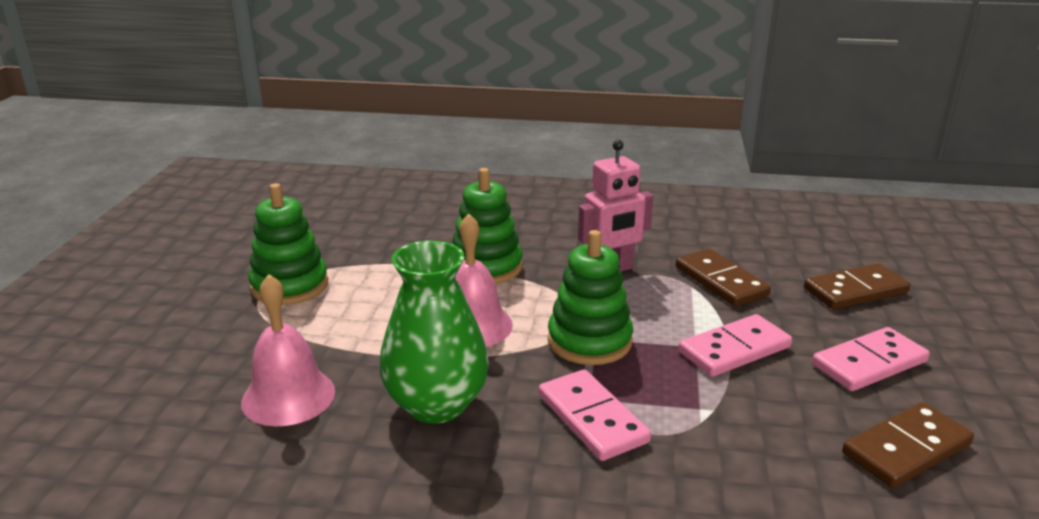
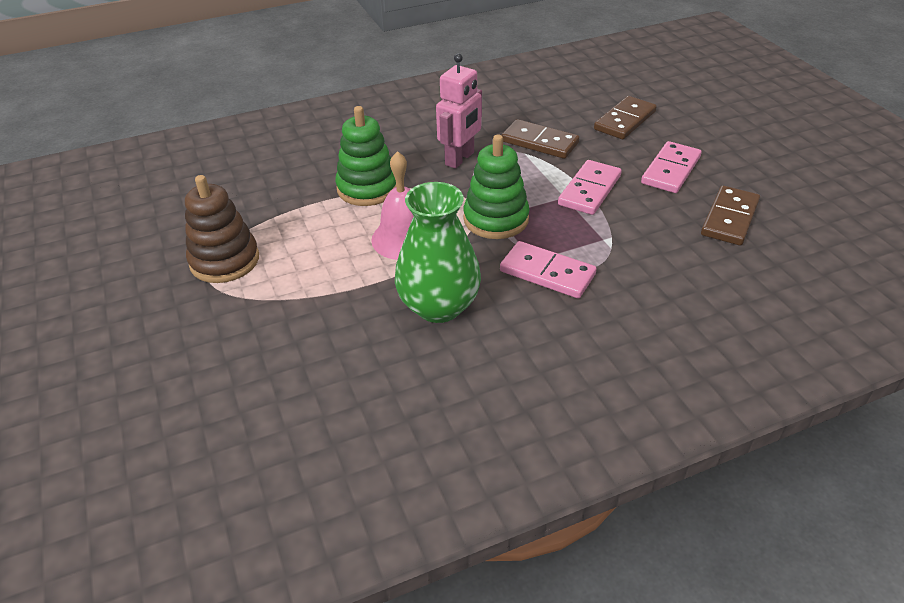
camera: 30 degrees left, 15 degrees up
pink bell [241,274,335,426] -> none
green stacking toy [248,183,328,305] -> brown stacking toy [185,175,259,283]

